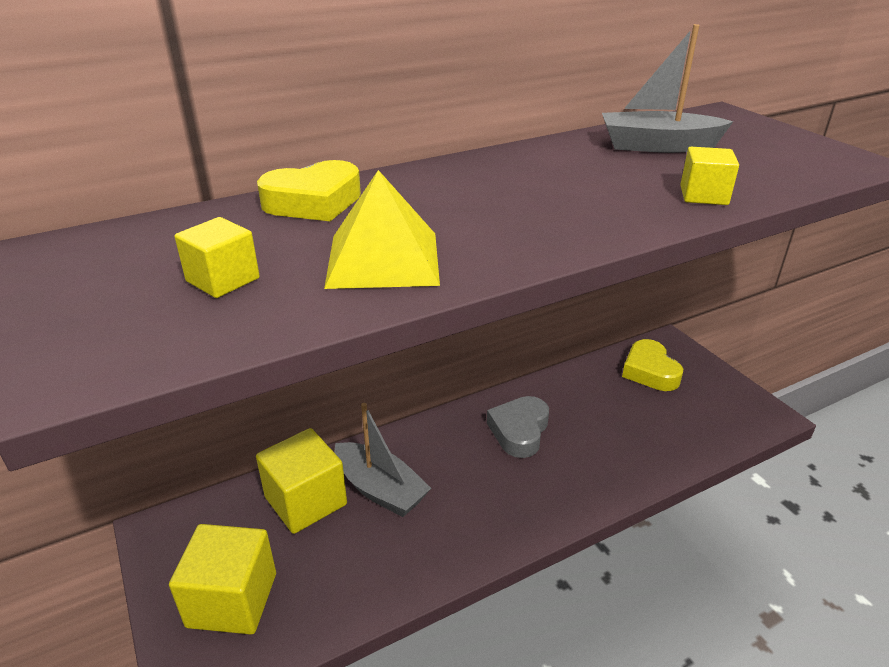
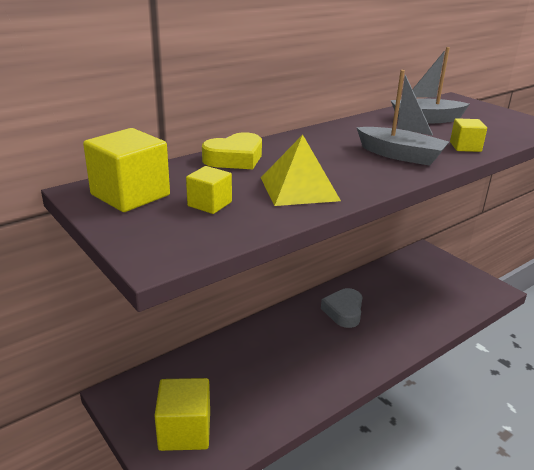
camera: 10 degrees left, 5 degrees down
yellow cube [256,428,347,534] -> yellow cube moved to [83,128,170,212]
grey boat [335,403,431,517] -> grey boat moved to [357,70,449,166]
yellow heart [622,339,683,391] -> none

